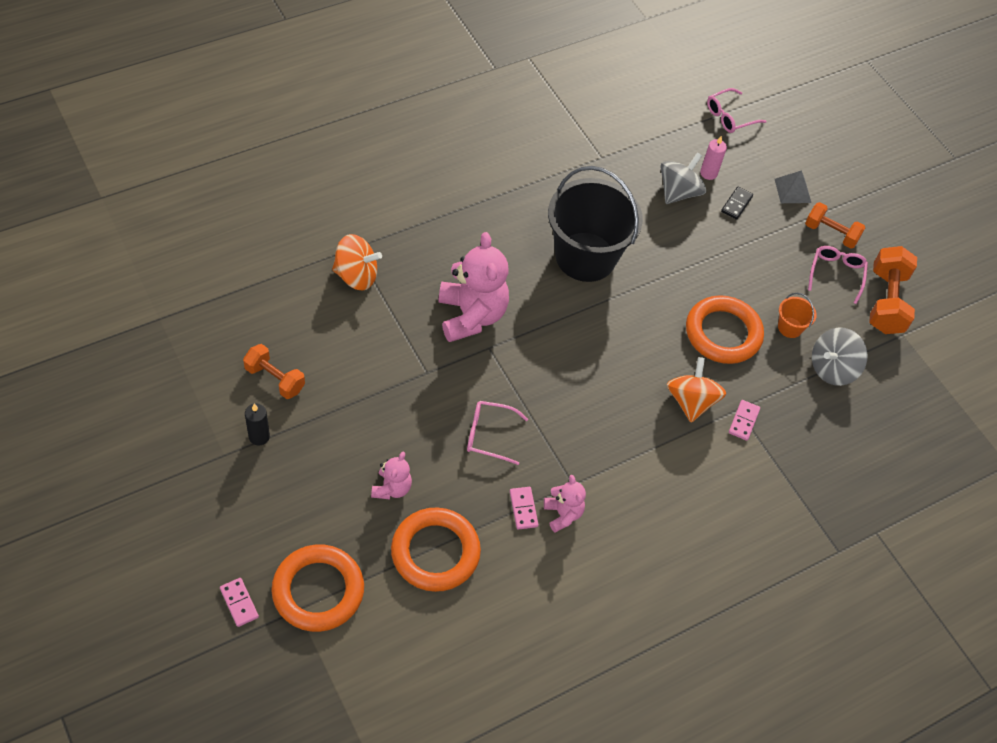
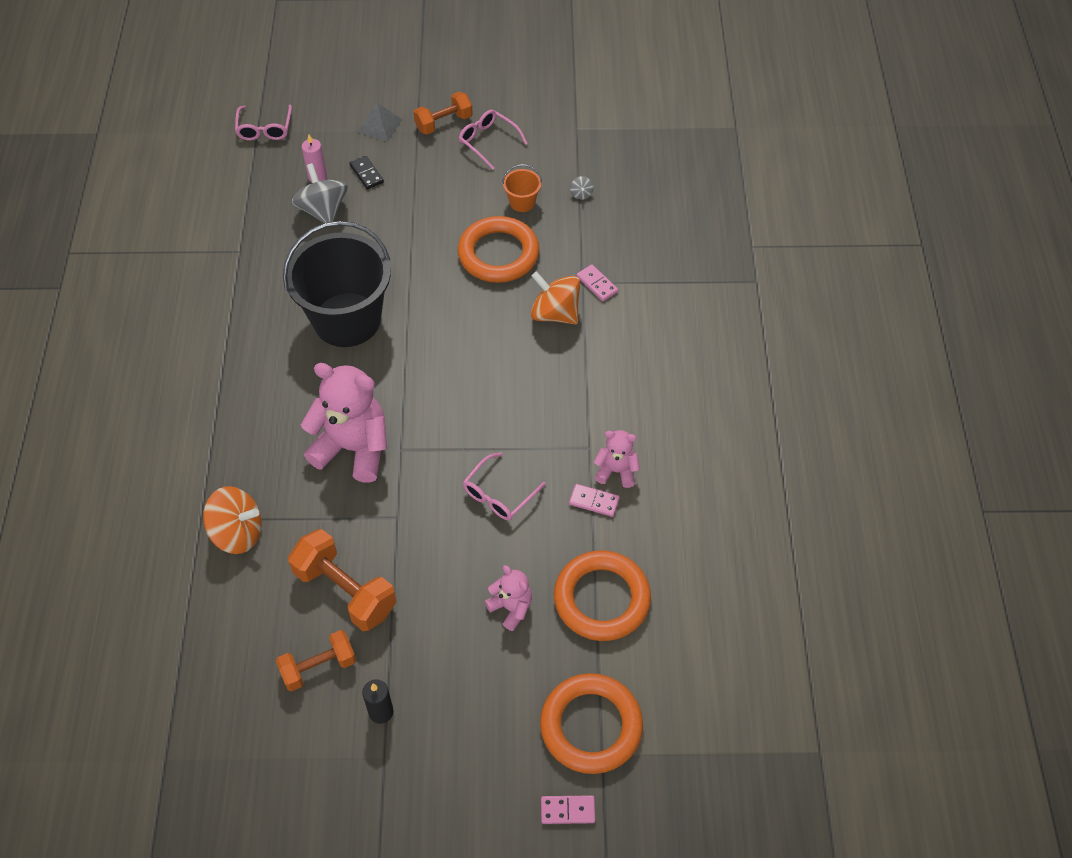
camera: 55 degrees left, 0 degrees up
orange spinning top [332,234,382,290] -> orange spinning top turned 60 degrees clockwise [203,486,262,554]
grey spinning top [812,327,868,386] -> grey spinning top [570,176,593,200], size x0.41
orange dumbbell [869,246,917,334] -> orange dumbbell moved to [288,529,396,631]

